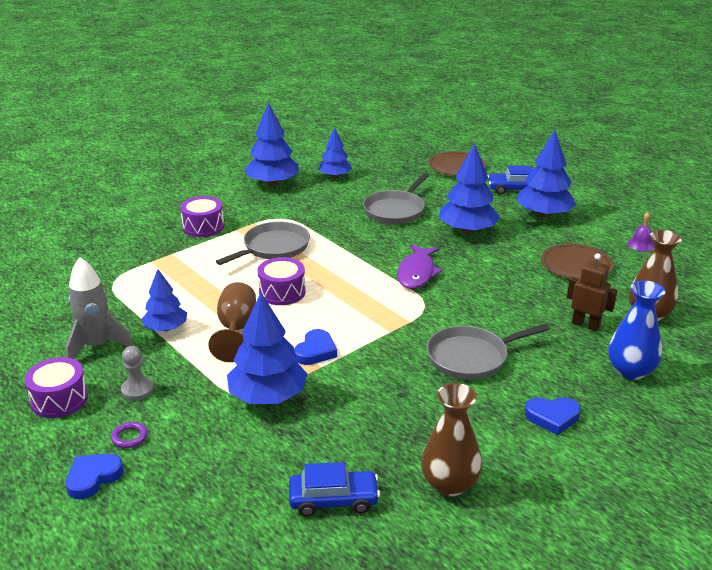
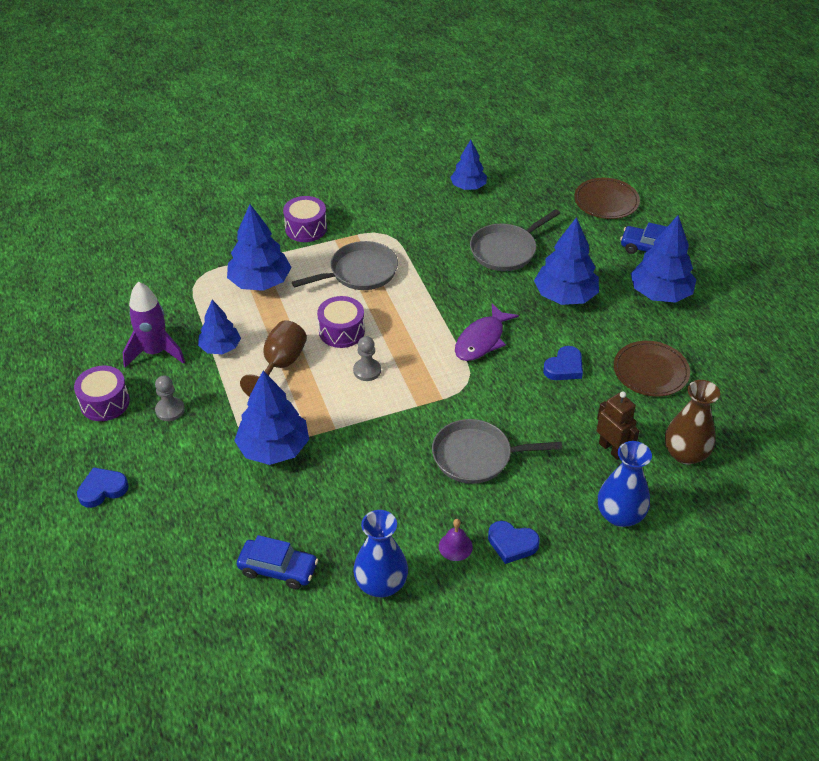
camera: 20 degrees right, 15 degrees up
grey rocket [65,257,133,359] -> purple rocket [123,282,185,367]
purple ring [111,422,147,448] -> none
blue tree [244,103,299,186] -> blue tree moved to [227,204,292,291]
blue heart [294,329,337,365] -> blue heart moved to [543,346,583,380]
brown vase [421,383,482,496] -> blue vase [353,510,408,597]
purple bell [628,212,655,252] -> purple bell moved to [439,519,473,561]
none -> grey pawn [353,336,381,381]

